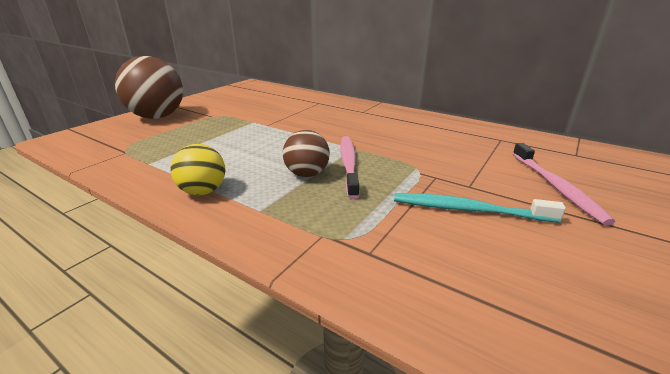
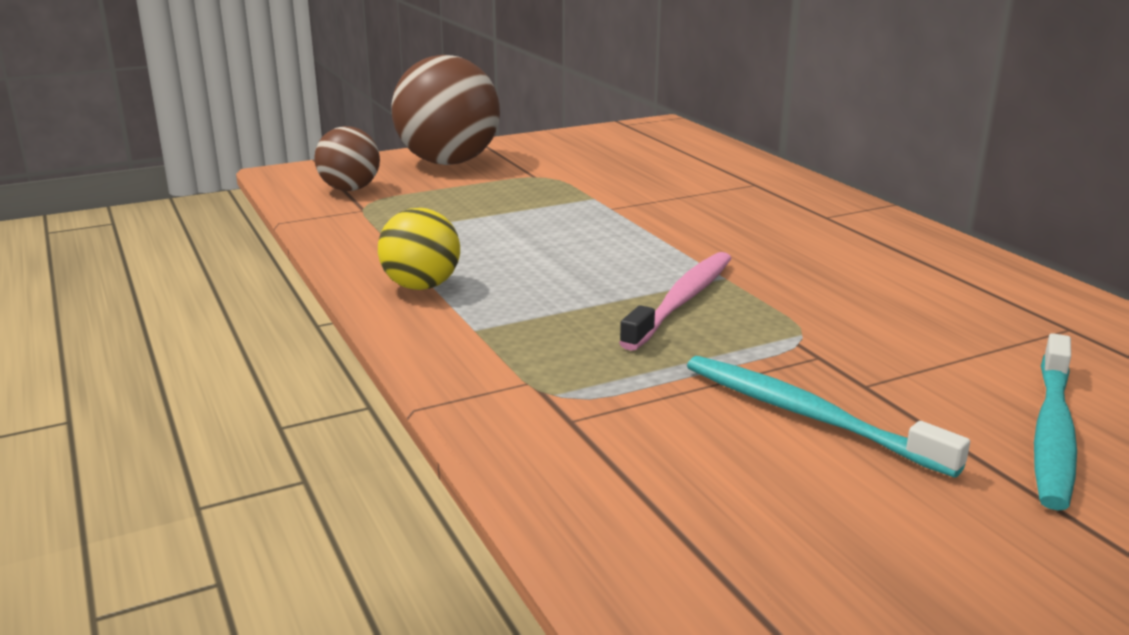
camera: 30 degrees right, 5 degrees down
brown ball [283,130,330,177] -> brown ball moved to [314,126,380,191]
pink toothbrush [513,143,615,225] -> turquoise toothbrush [1034,333,1077,511]

